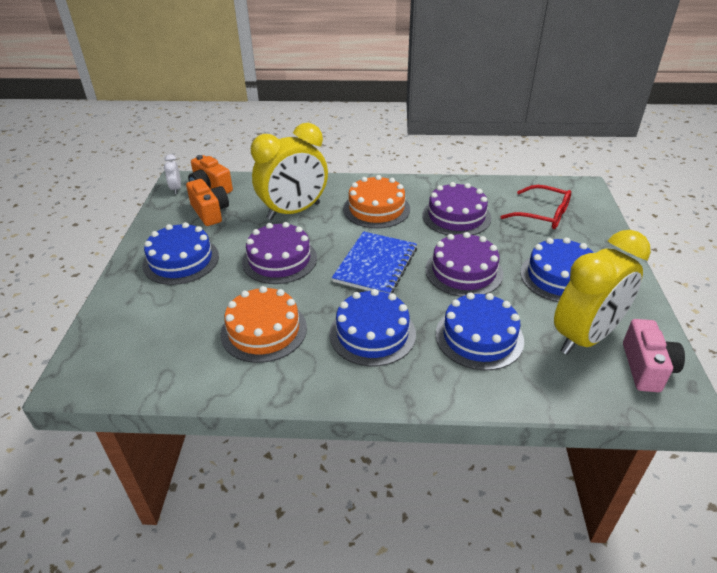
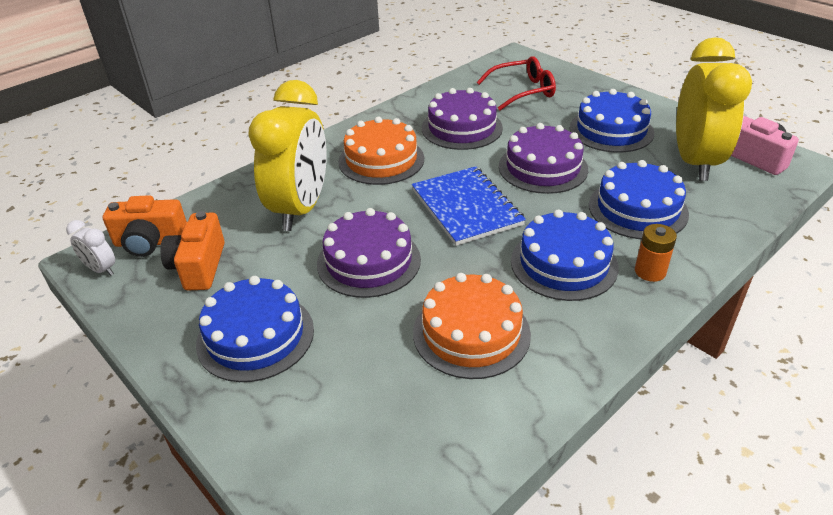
camera: 45 degrees left, 0 degrees up
orange camera [186,179,229,226] -> orange camera turned 105 degrees counterclockwise [160,211,225,290]
none -> orange battery [635,224,677,282]

